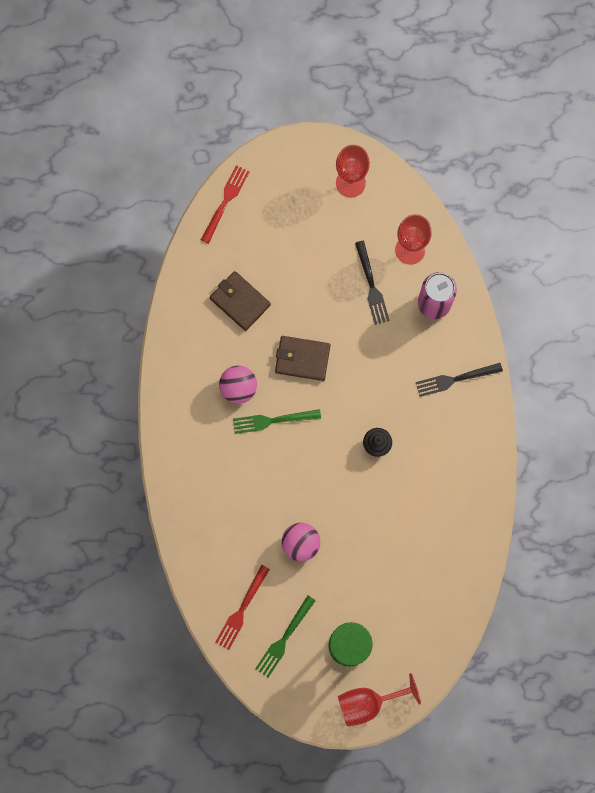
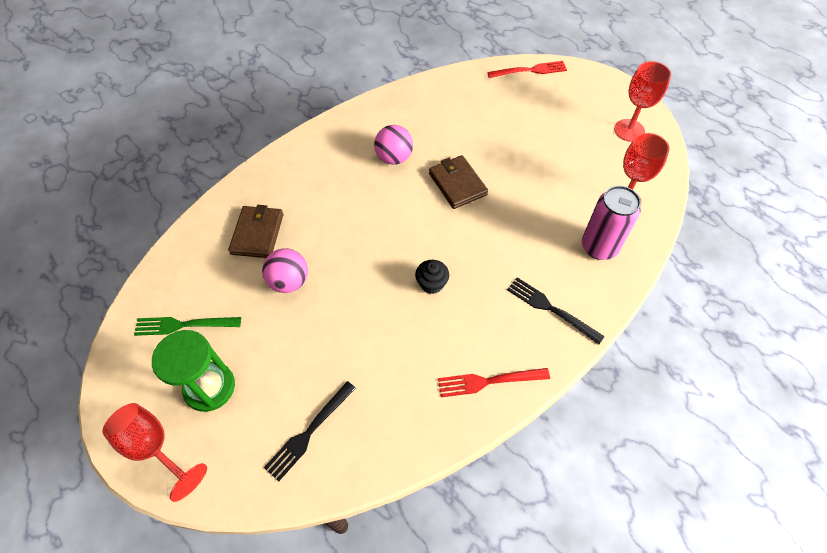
camera: 55 degrees right, 20 degrees down
brown wallet [210,271,271,331] -> brown wallet moved to [228,205,284,258]
red fork [216,565,270,650] -> red fork moved to [438,368,550,397]
green fork [233,409,321,434] -> none
black fork [355,241,390,325] -> black fork moved to [264,381,356,482]

